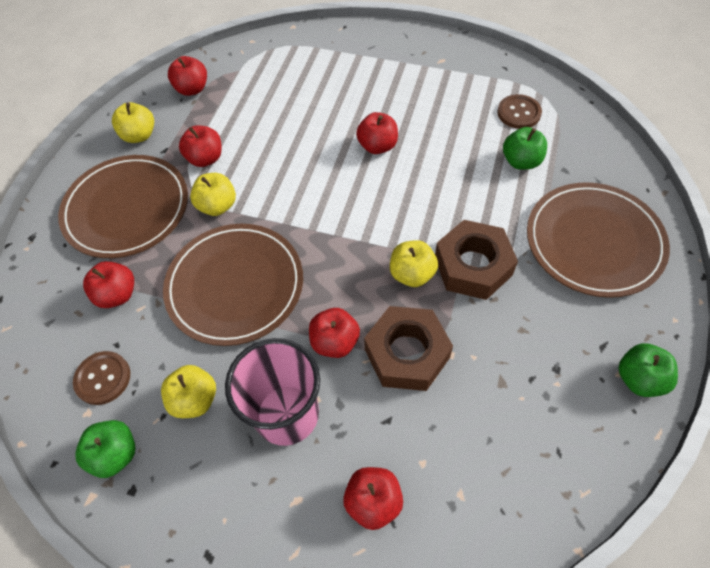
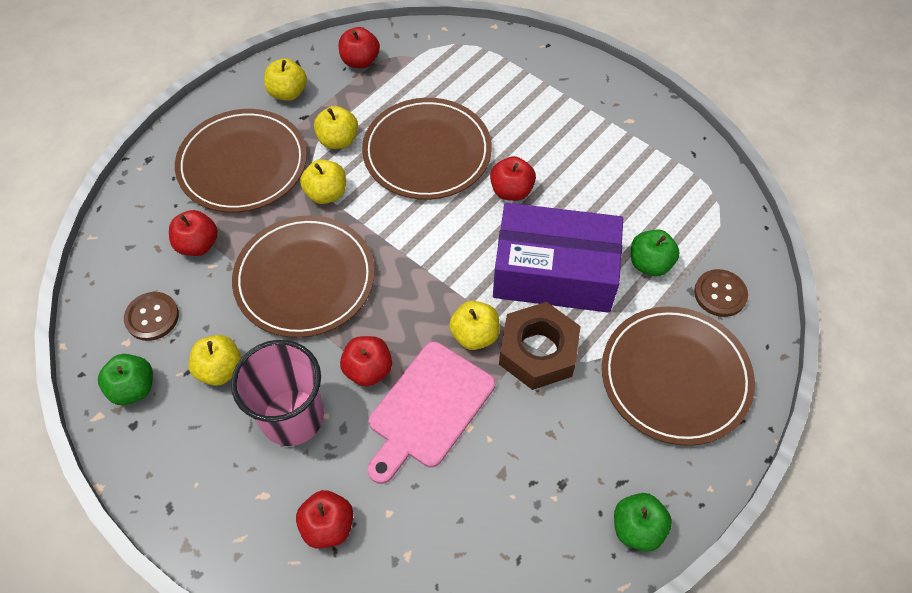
camera: 20 degrees right, 0 degrees up
red apple [179,125,221,167] -> yellow apple [314,106,358,149]
brown nut [364,306,453,391] -> pink cutting board [367,342,495,484]
brown button [498,94,542,129] -> brown button moved to [694,269,748,317]
none -> brown plate [362,98,492,200]
none -> purple box [493,203,623,313]

